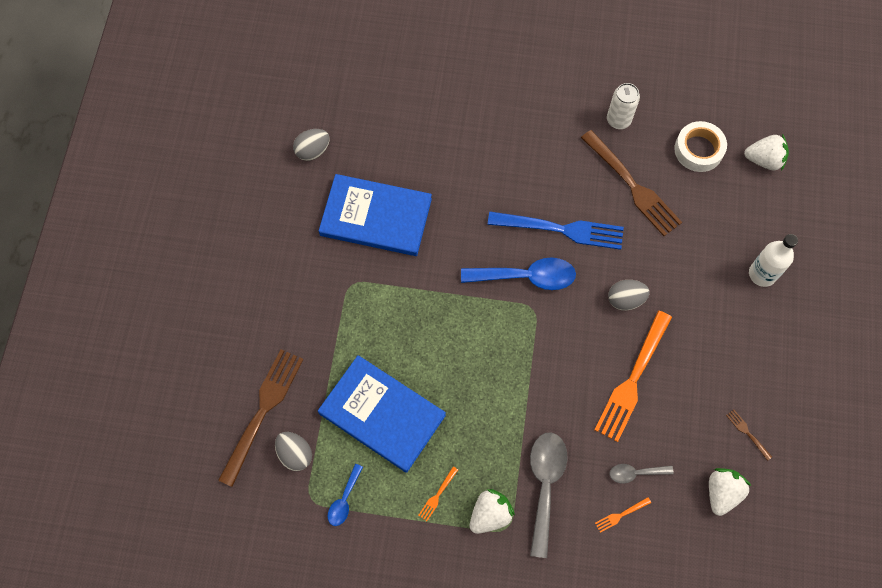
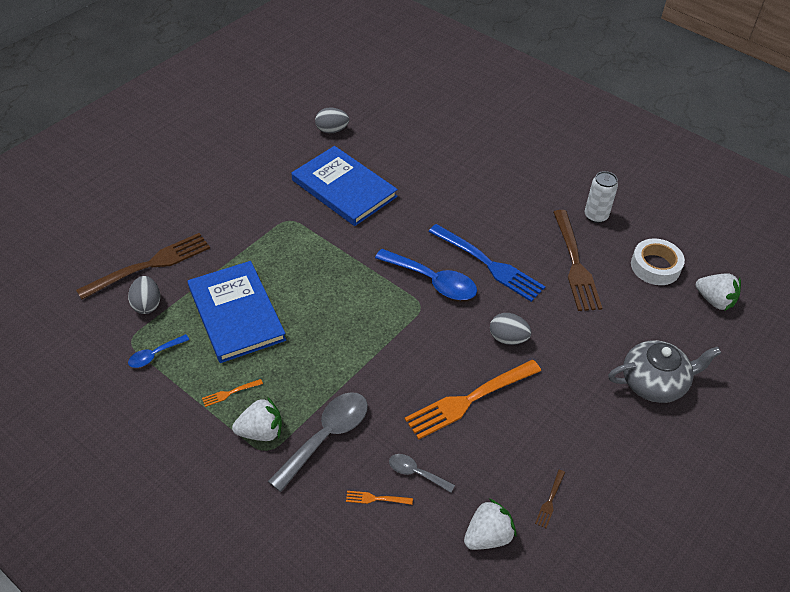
camera: 30 degrees right, 20 degrees down
brown fork [726,409,772,461] -> brown fork turned 150 degrees counterclockwise [535,470,565,528]
white bottle [749,234,798,287] -> grey teapot [608,340,721,403]

